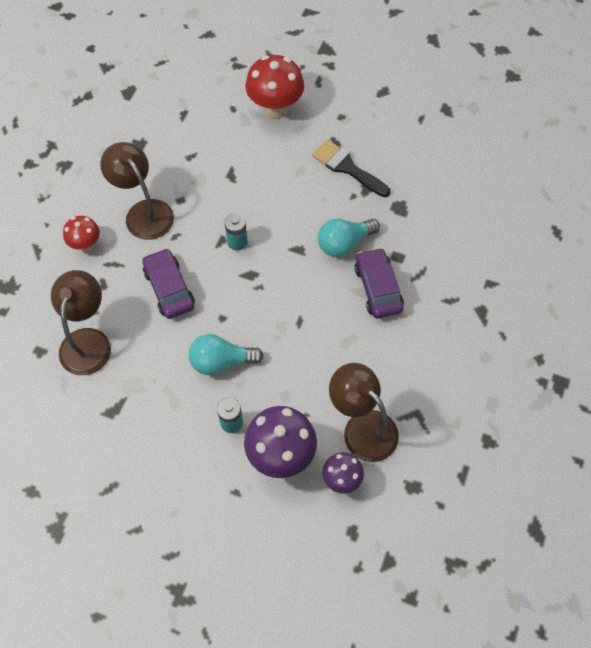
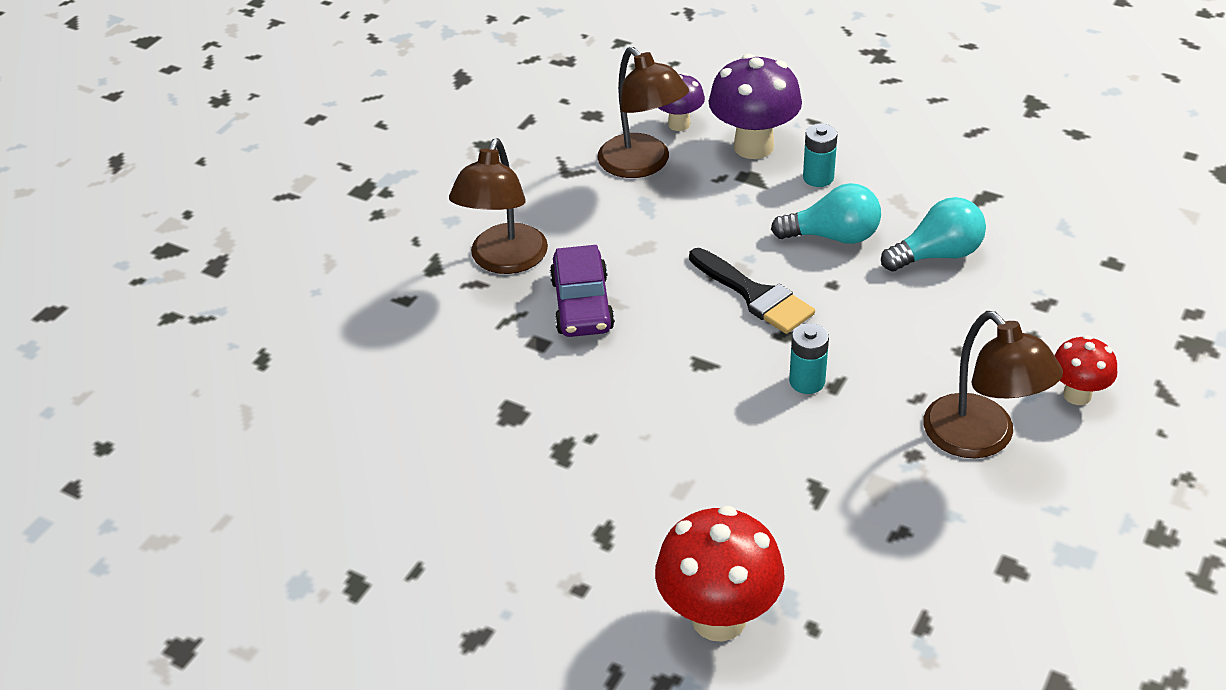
camera: 170 degrees left, 20 degrees down
brown lamp [51,270,111,375] -> brown lamp moved to [449,138,548,274]
purple car [142,248,195,319] -> none
black brush [312,139,391,197] -> black brush moved to [689,248,815,334]
turquoise light bulb [318,219,380,257] -> turquoise light bulb moved to [881,197,986,272]

